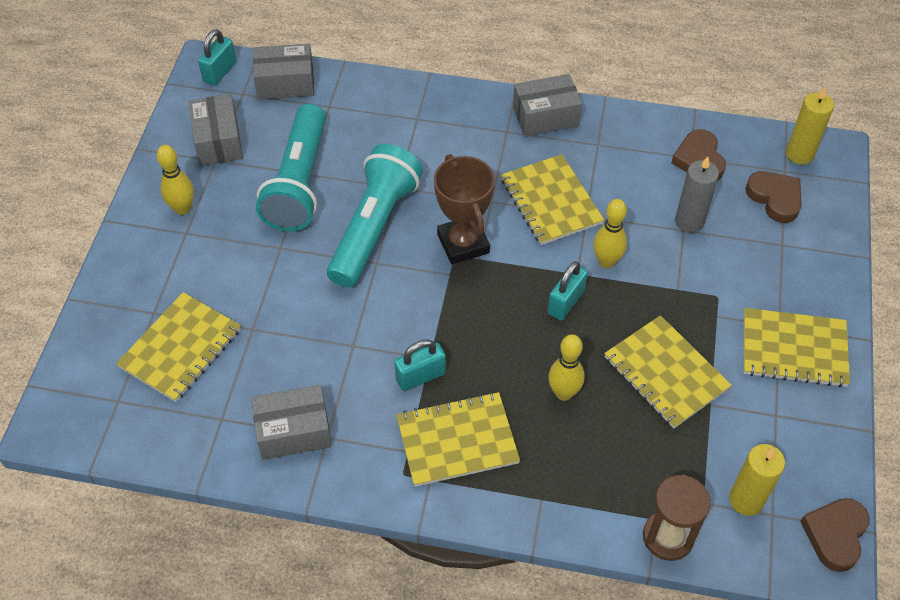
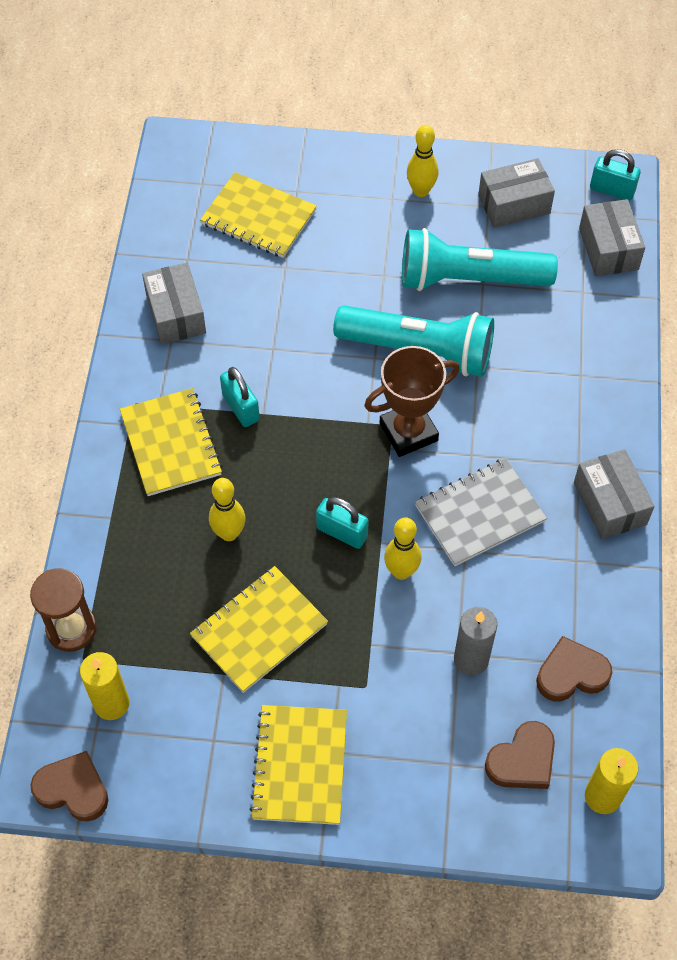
camera: 85 degrees right, 5 degrees up
yellow notebook [501,154,604,245] -> grey notebook [415,458,547,566]

